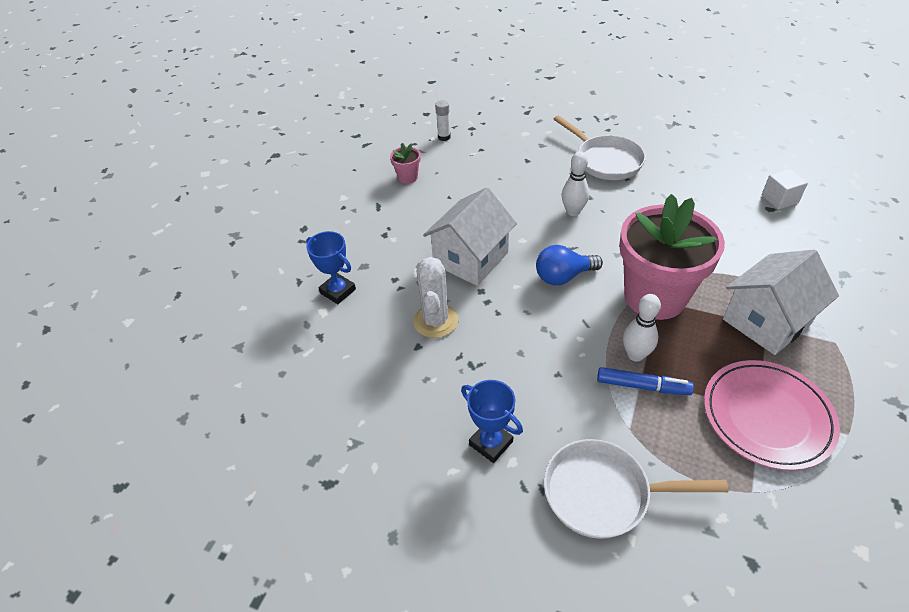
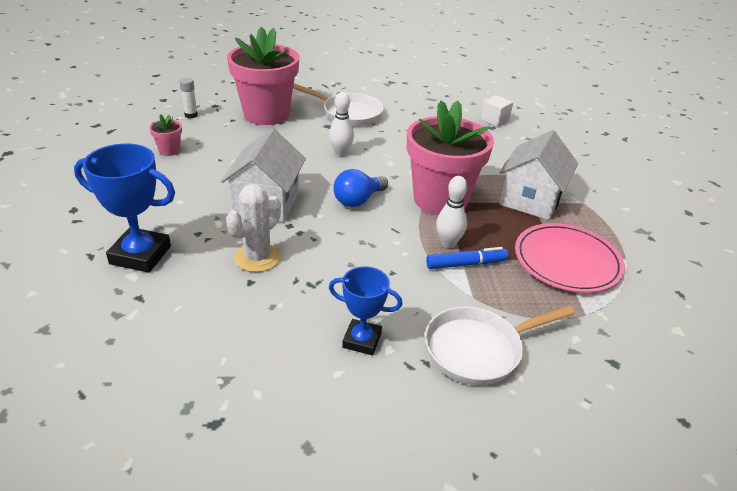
camera: 30 degrees left, 10 degrees down
blue trophy [306,231,356,304] -> blue trophy [74,144,175,273], size x1.58
white cactus [413,257,458,338] -> white cactus turned 60 degrees clockwise [226,184,281,272]
none -> pink flower pot [227,27,299,125]

